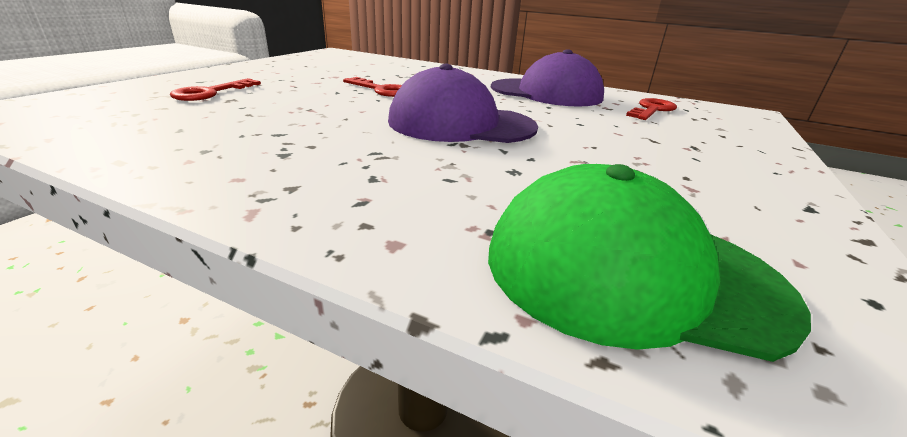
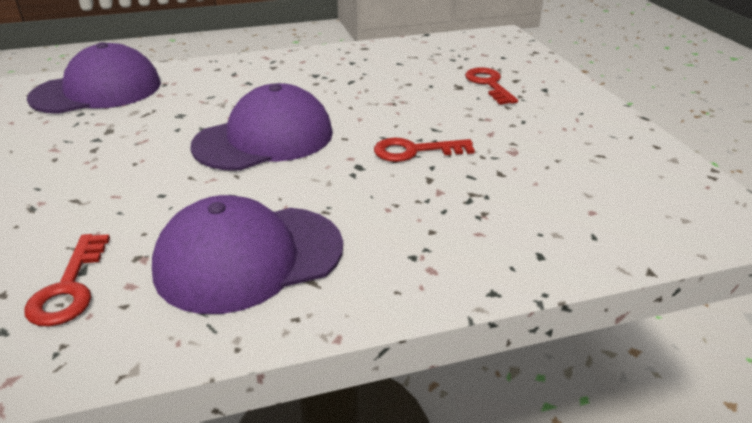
camera: 140 degrees right, 5 degrees up
green cap [488,164,811,362] -> purple cap [27,42,161,114]

